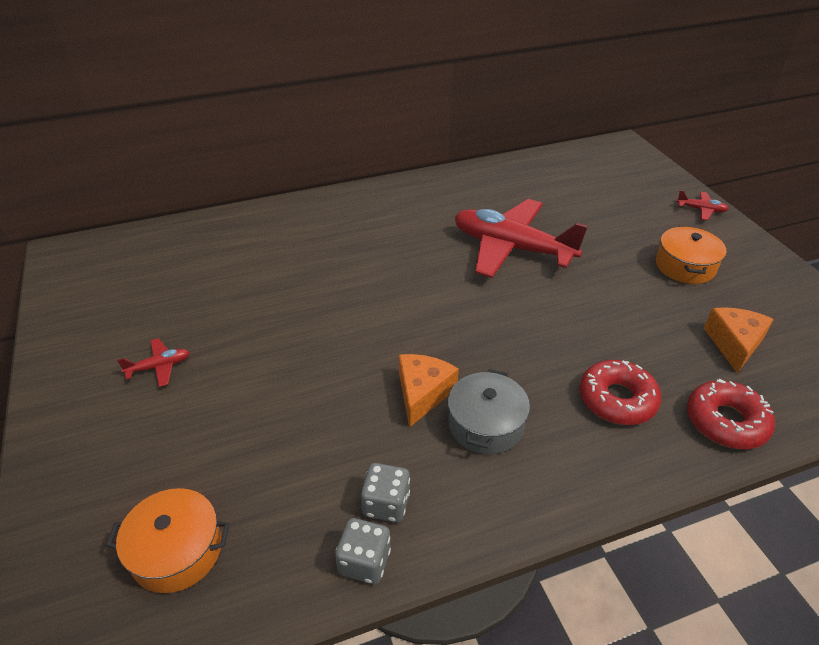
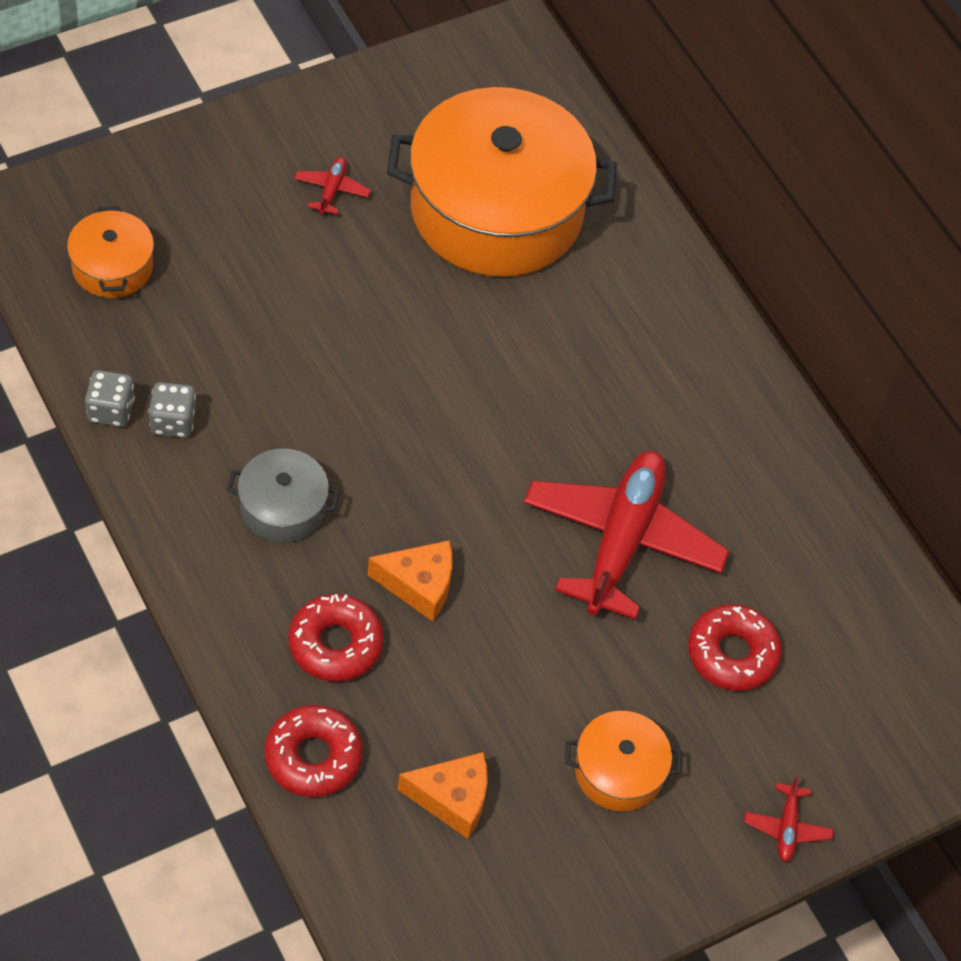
camera: 75 degrees right, 15 degrees up
red plane [117,338,190,387] -> red plane turned 135 degrees counterclockwise [294,157,371,215]
orange cheese [399,354,459,427] -> orange cheese moved to [368,540,452,621]
none -> orange pot [387,87,617,277]
none -> red donut [688,604,782,691]

